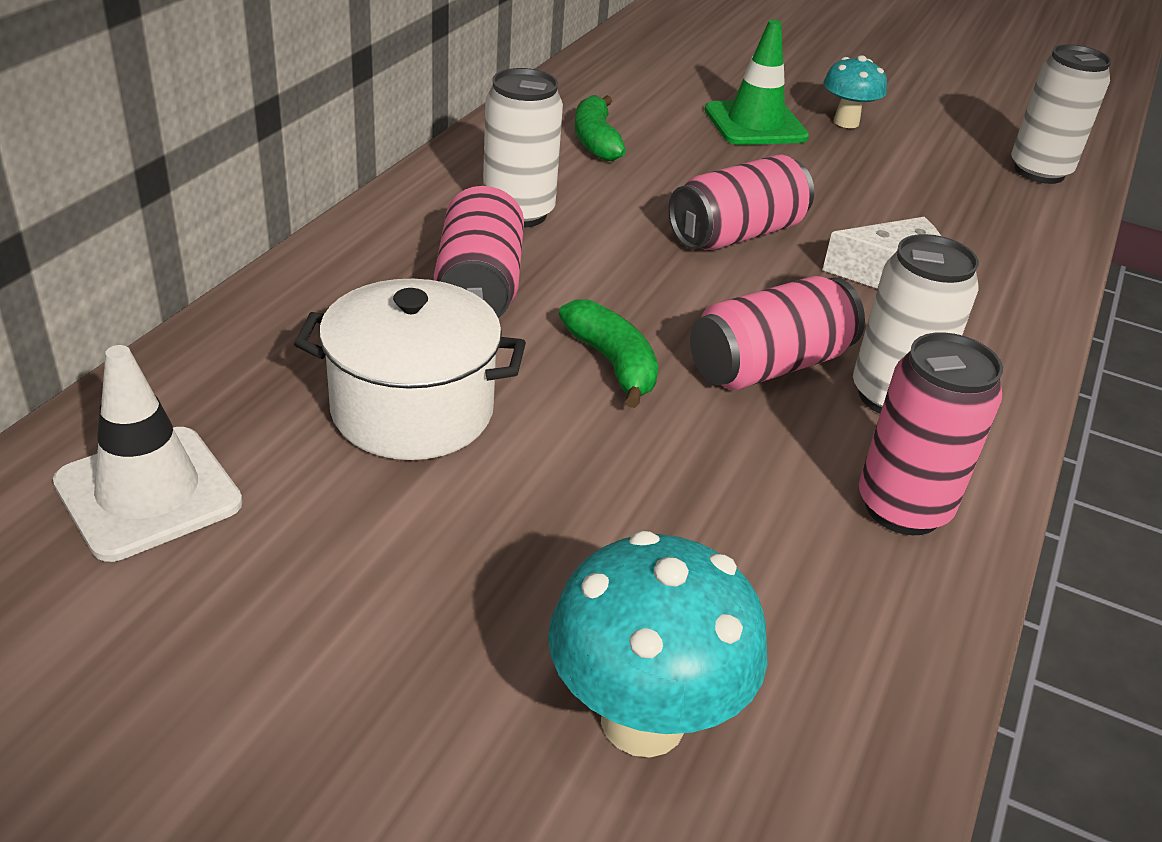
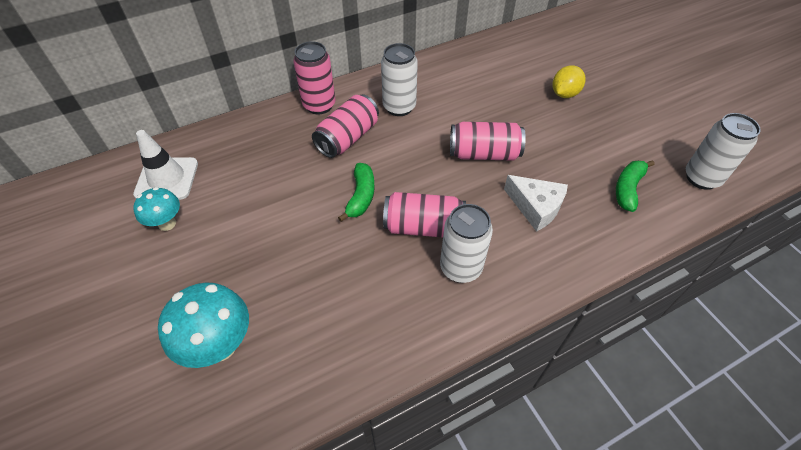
camera: 40 degrees right, 15 degrees up
white pot [294,279,526,460] -> none
green banana [575,95,626,161] -> green banana moved to [616,160,655,212]
green traffic cone [705,20,809,145] -> yellow lemon [552,65,586,98]
turquoise mushroom [824,55,887,128] -> turquoise mushroom moved to [133,187,180,231]
pink can [859,332,1003,535] -> pink can moved to [293,41,336,115]

